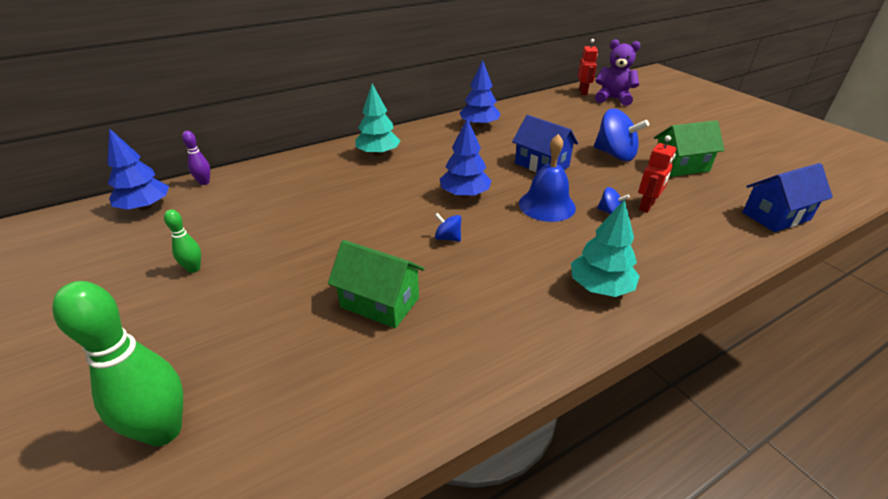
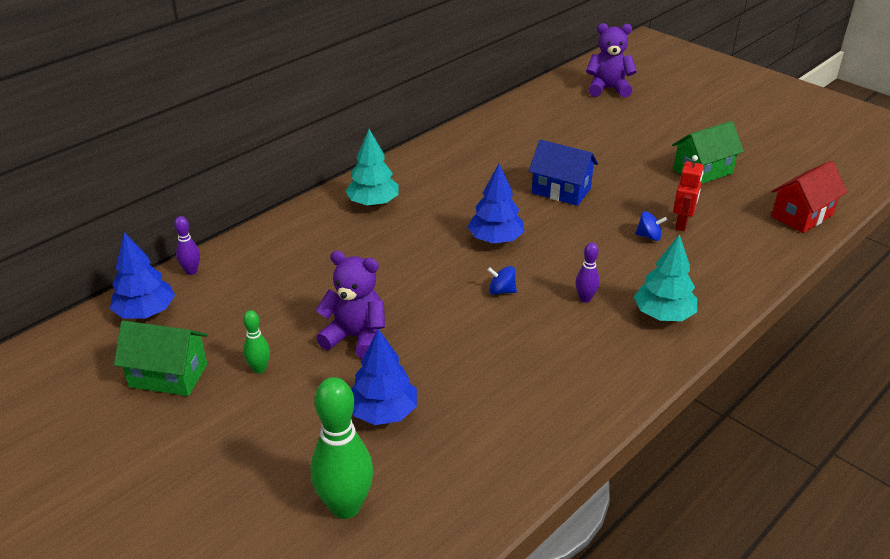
camera: 15 degrees left, 0 degrees up
green house [328,240,424,328] -> green house moved to [114,321,208,396]
blue tree [460,60,501,128] -> blue tree moved to [352,329,417,425]
blue bell [519,134,576,222] -> none
red robot [578,39,598,95] -> none
blue spinning top [594,109,649,161] -> none
blue house [742,163,833,232] -> red house [771,161,847,233]
none -> purple teddy bear [316,251,385,359]
none -> purple bowling pin [575,242,600,303]

